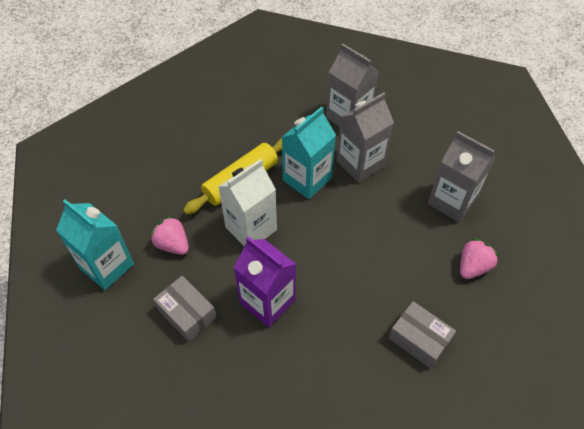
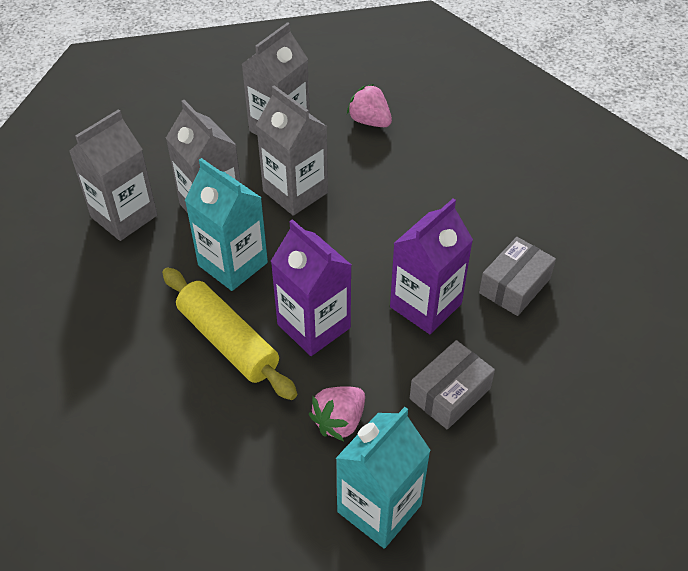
camera: 90 degrees left, 5 degrees down
white carton [218,159,277,247] -> purple carton [271,219,351,356]
grey box [389,301,456,369] -> grey box moved to [479,237,556,316]
none -> grey carton [256,85,328,216]

